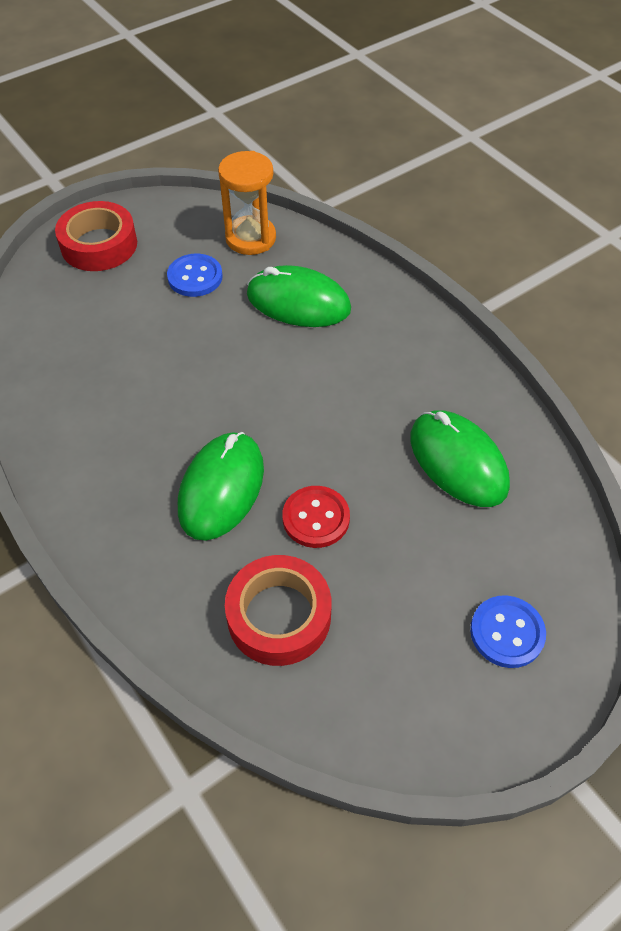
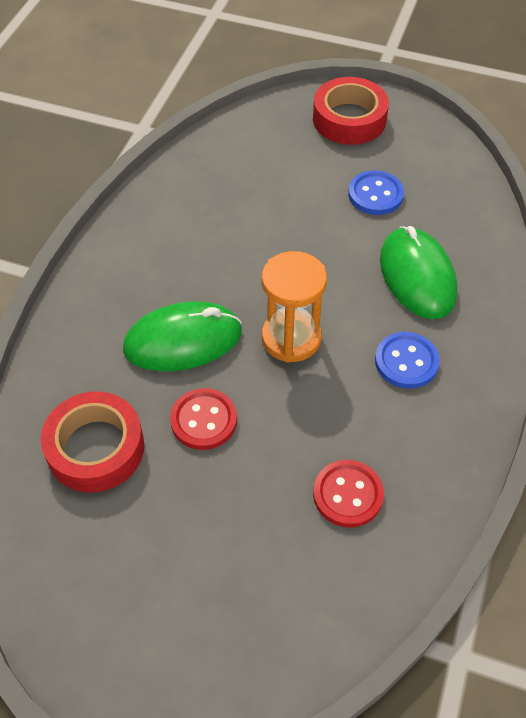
camera: 55 degrees right, 0 degrees up
orange hourglass [218,151,276,255] -> orange hourglass moved to [262,251,327,363]
green mouse [410,410,510,507] -> red button [313,460,384,528]
blue button [470,595,546,668] -> blue button moved to [375,332,440,389]

